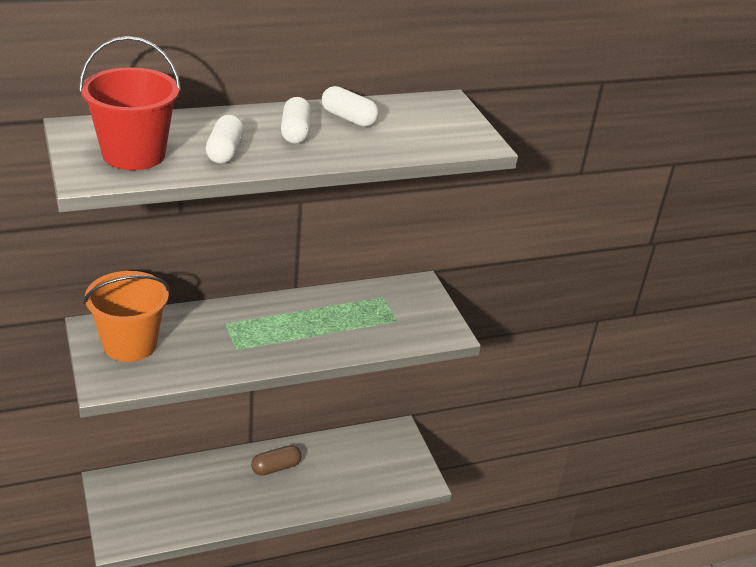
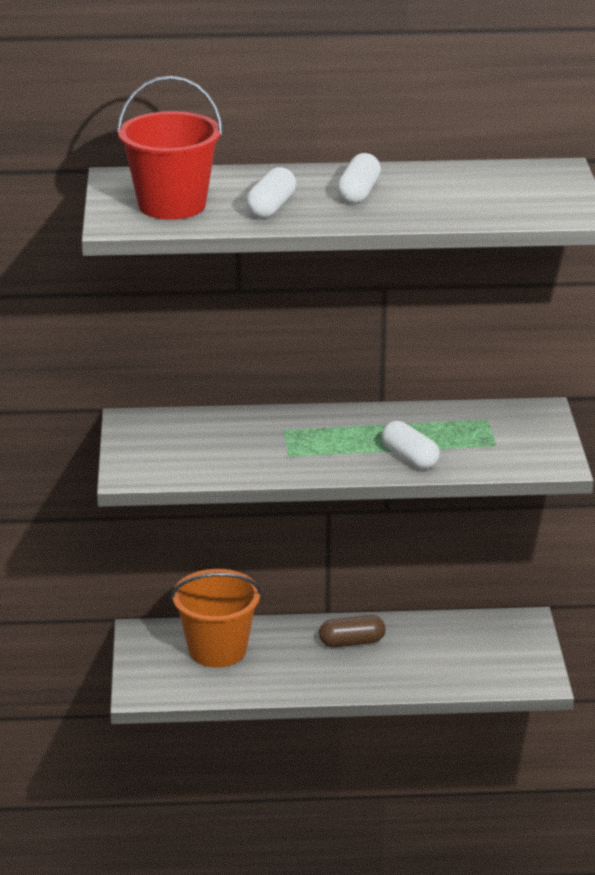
camera: 20 degrees right, 5 degrees down
orange bucket [83,271,170,362] -> orange bucket moved to [171,569,262,667]
white capsule [322,86,379,127] -> white capsule moved to [382,421,440,469]

